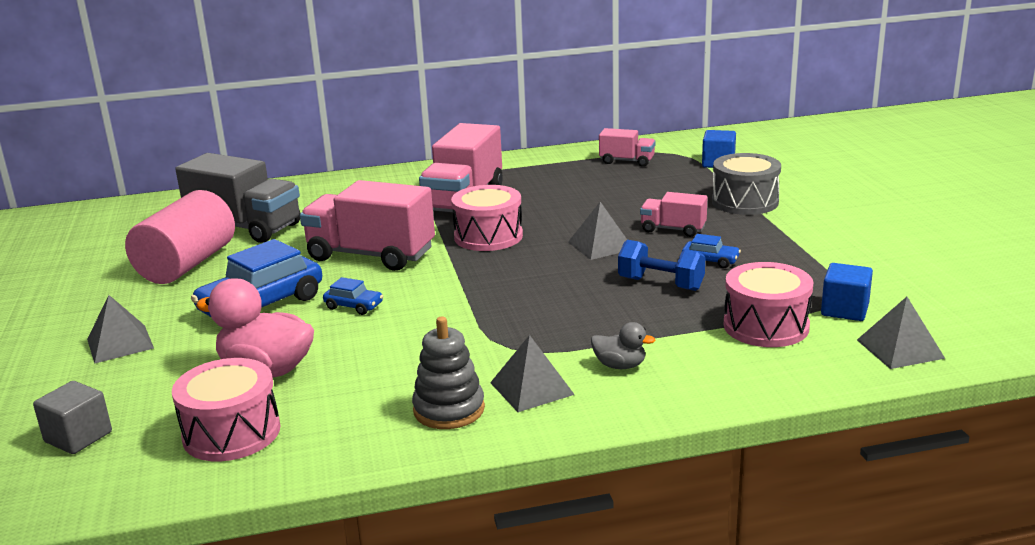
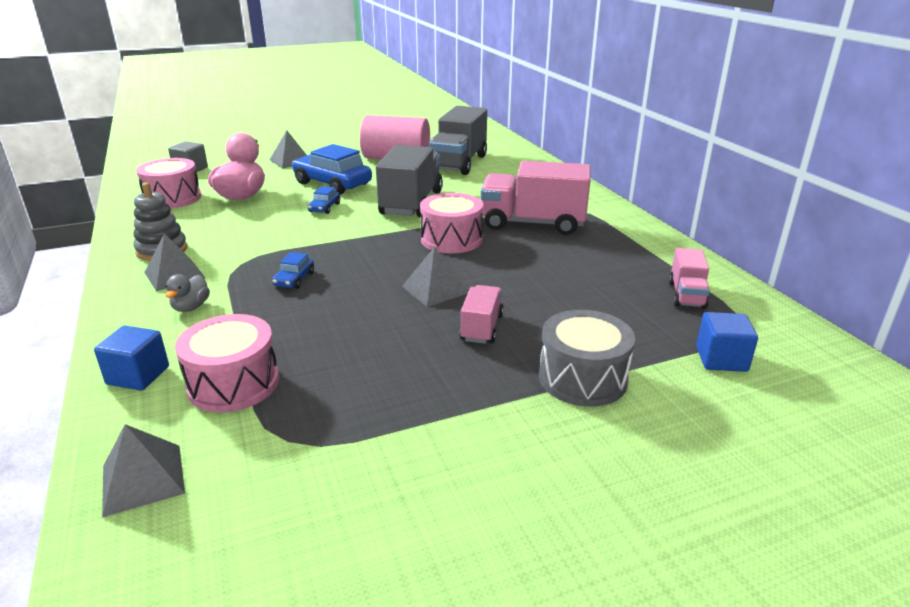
camera: 80 degrees right, 5 degrees up
pink truck [300,180,435,271] -> grey truck [376,145,443,218]
blue dumbbell [618,240,705,291] -> none
blue car [682,234,741,268] -> blue car moved to [272,252,314,289]
blue cube [821,263,873,321] -> blue cube moved to [94,326,169,391]

